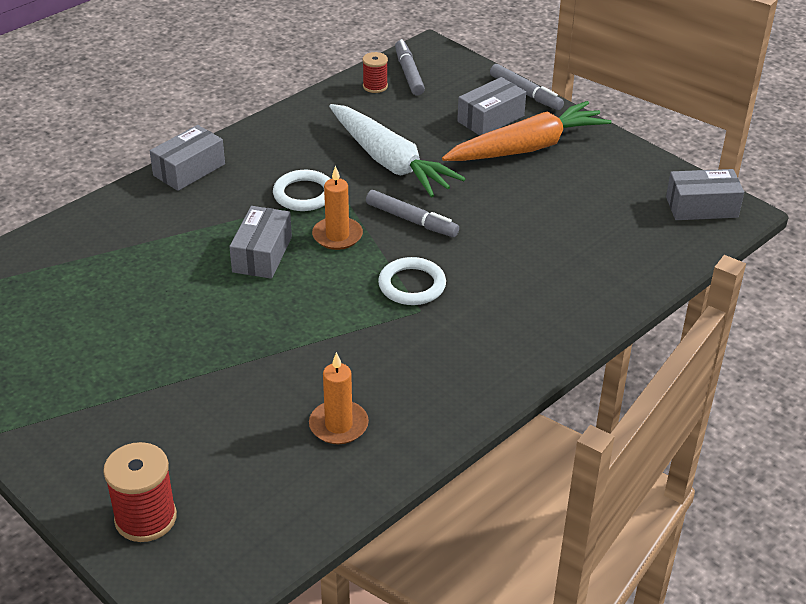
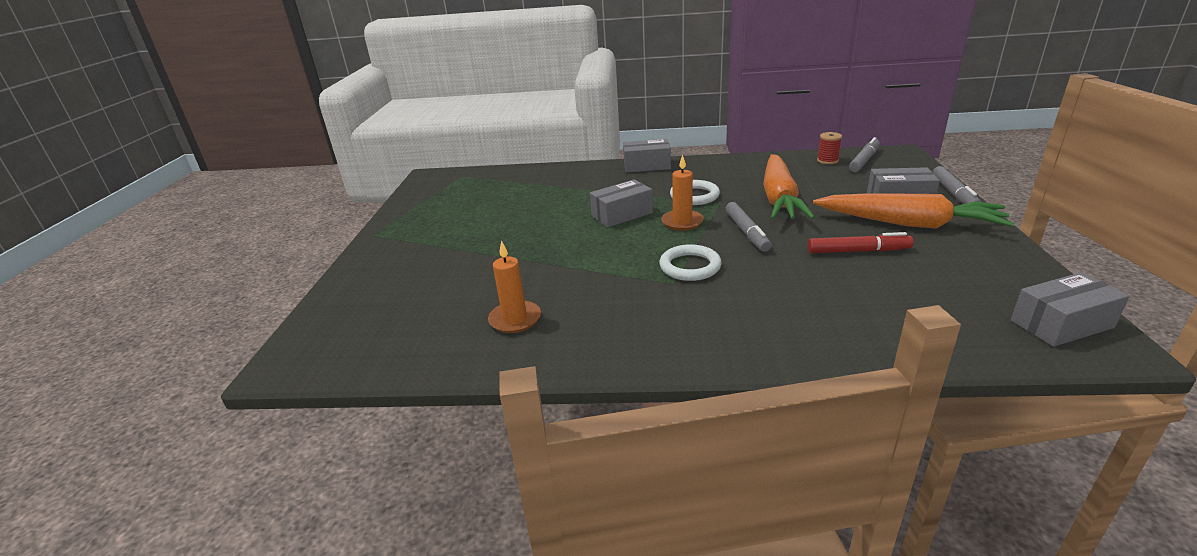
camera: 50 degrees right, 10 degrees down
red spool [103,442,177,542] -> none
white carrot [329,104,466,198] -> orange carrot [763,154,815,219]
grey box [666,169,744,220] -> grey box turned 60 degrees counterclockwise [1011,272,1130,347]
none -> red marker [807,232,914,253]

